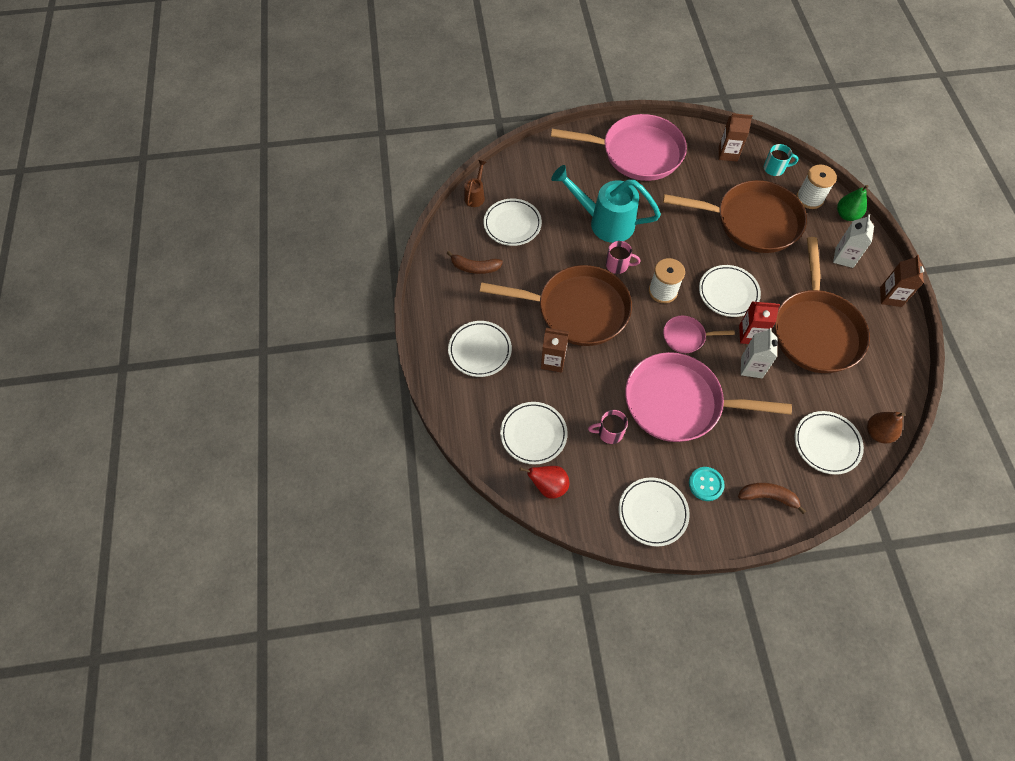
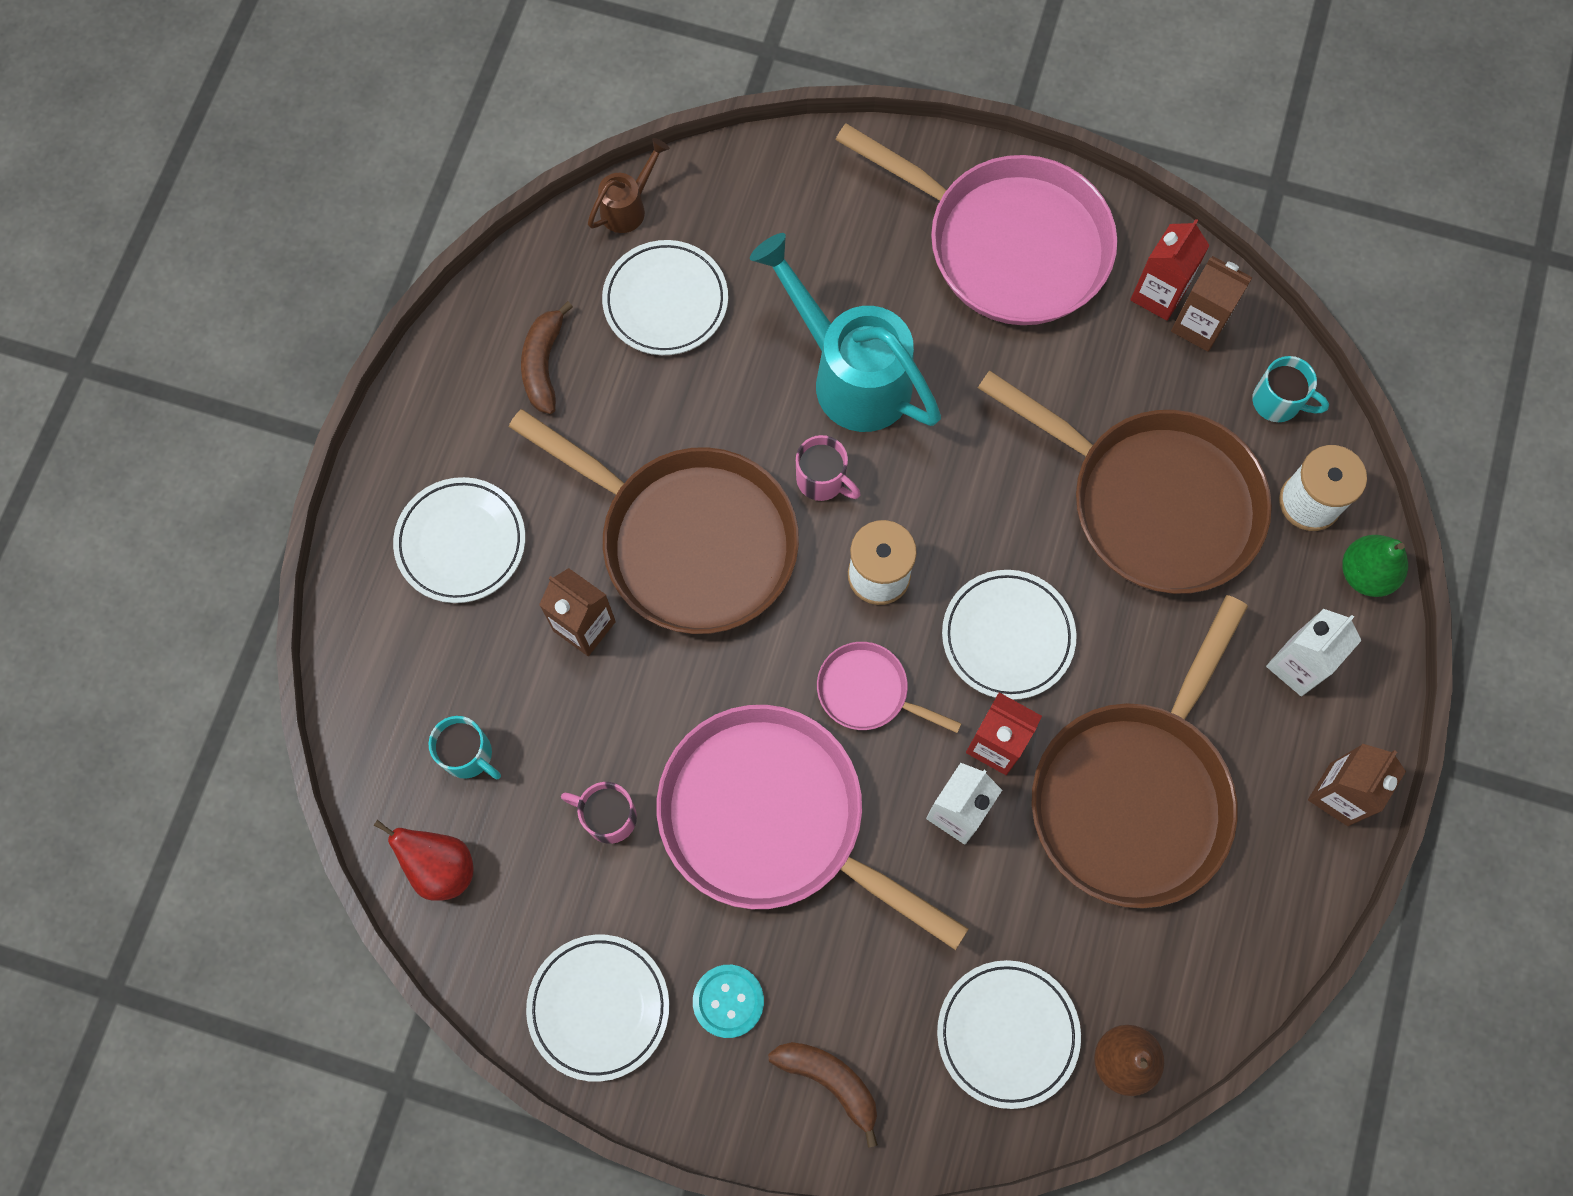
camera: 25 degrees right, 10 degrees up
brown banana [447,251,503,274] -> brown banana turned 60 degrees clockwise [521,301,573,414]
white plate [500,402,568,465] -> turquoise mug [428,716,501,779]
none -> red carton [1130,219,1210,321]

